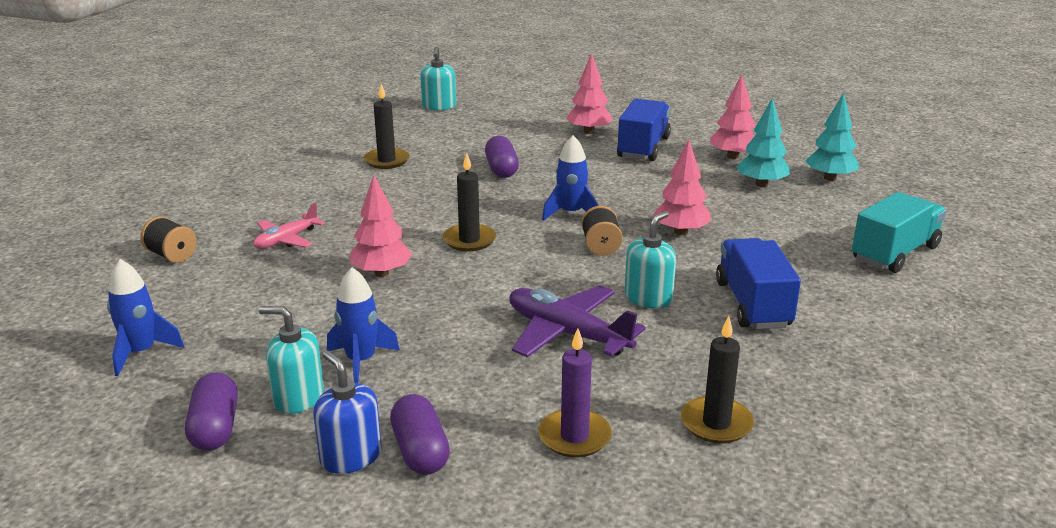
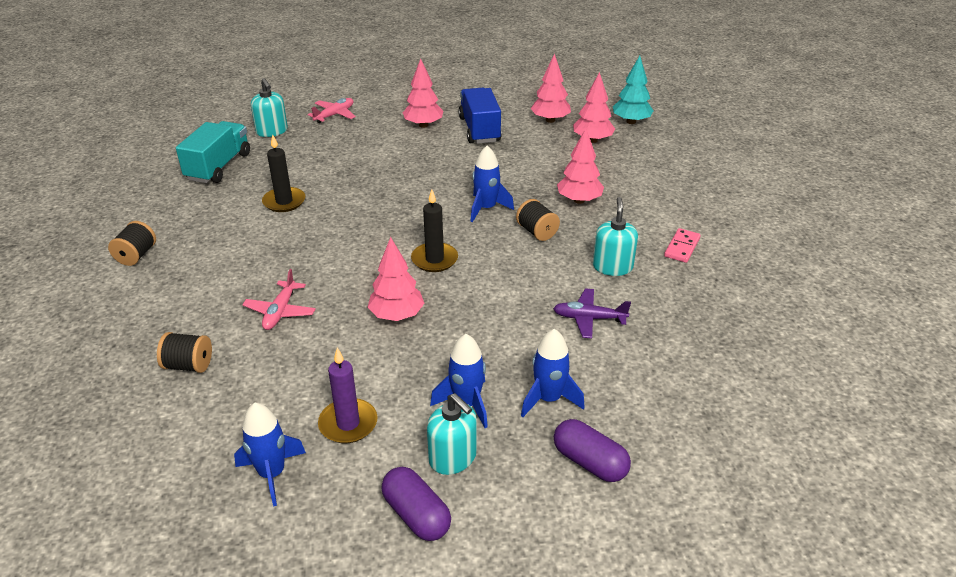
camera: 30 degrees left, 10 degrees up
turquoise soap dispenser [259,306,324,414] -> turquoise soap dispenser turned 120 degrees counterclockwise [427,393,477,475]
blue soap dispenser [313,351,382,474] -> none
purple capsule [485,136,519,178] -> none
purple plane [509,285,646,357] -> purple plane [553,288,631,338], size x0.61
purple candle [538,328,612,457] -> purple candle moved to [318,348,378,443]
black candle [681,316,754,443] -> none
blue truck [716,238,801,329] -> pink domino [664,228,701,263]
turquoise tree [737,97,790,187] -> pink tree [573,72,615,143]
turquoise truck [852,192,946,273] -> turquoise truck moved to [176,121,250,183]
none -> black spool [108,221,156,266]
none -> pink plane [308,98,356,123]
none -> blue rocket [521,329,585,417]

